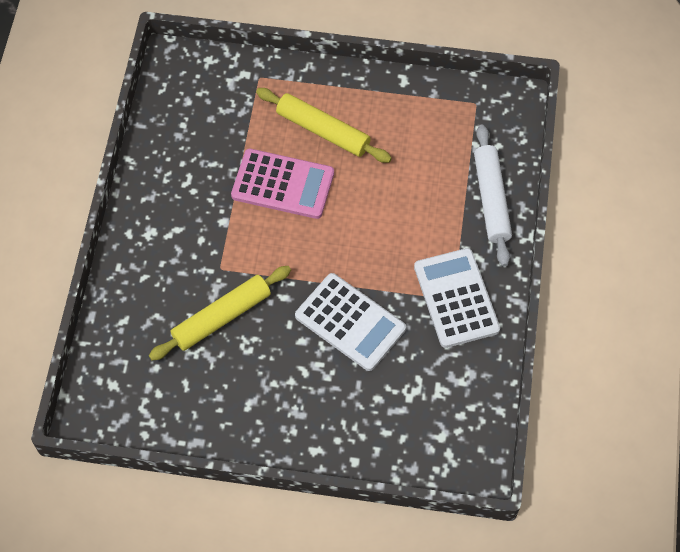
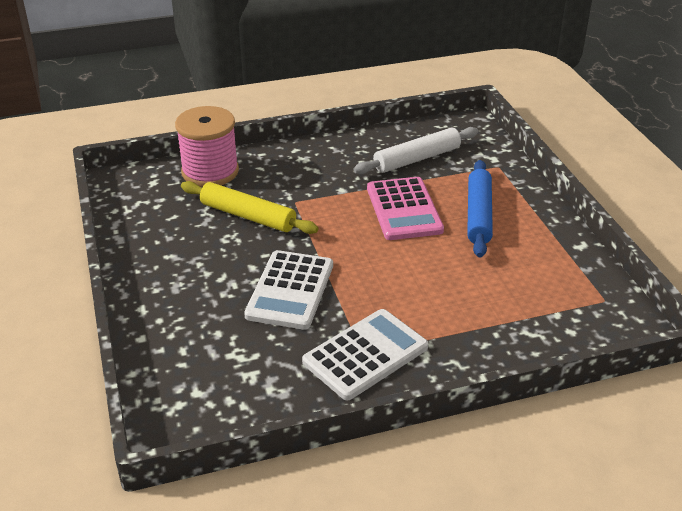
camera: 65 degrees right, 25 degrees down
yellow rolling pin [256,88,392,163] -> blue rolling pin [467,160,493,258]
white rolling pin [474,124,512,266] -> white rolling pin moved to [353,127,478,174]
none -> pink spool [175,106,239,187]

